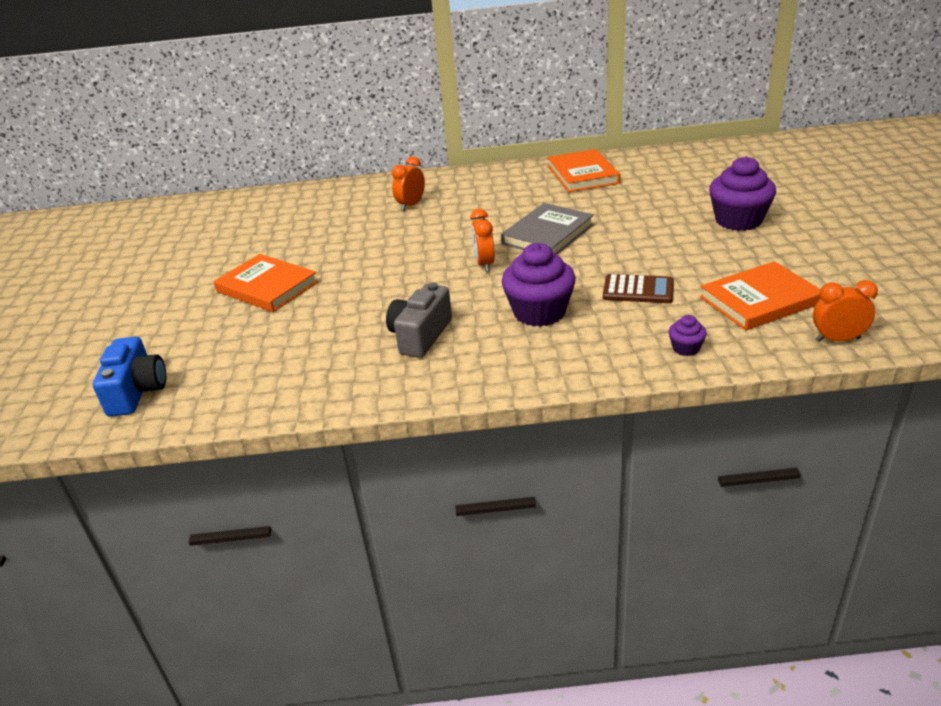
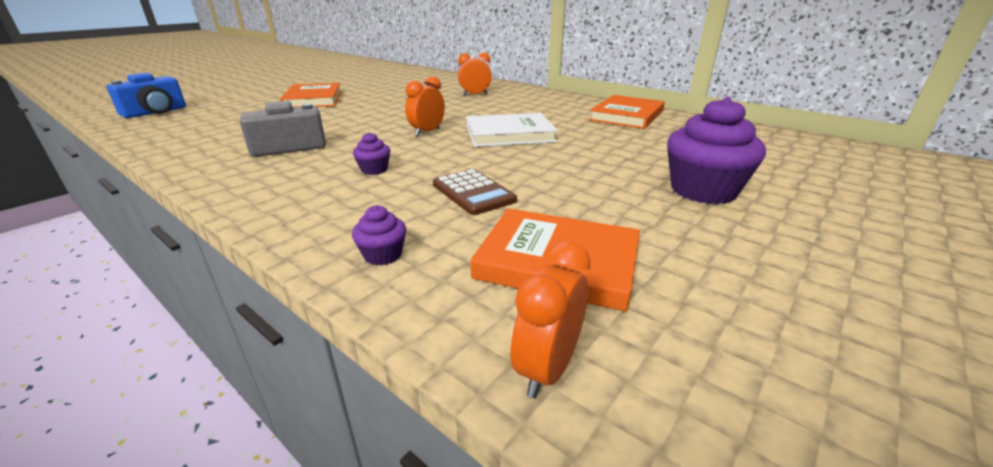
camera: 40 degrees right, 5 degrees down
grey book [501,203,594,254] -> white book [466,113,558,147]
purple cupcake [501,243,576,327] -> purple cupcake [353,132,390,175], size x0.46
orange clock [813,280,878,342] -> orange clock turned 105 degrees counterclockwise [510,240,591,398]

